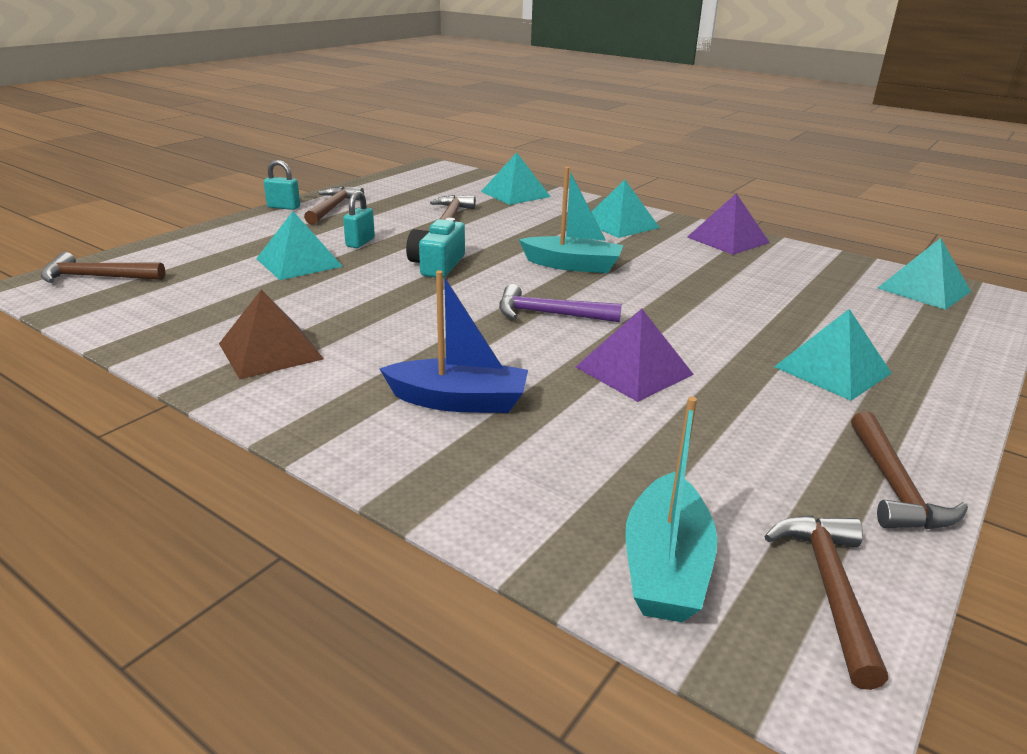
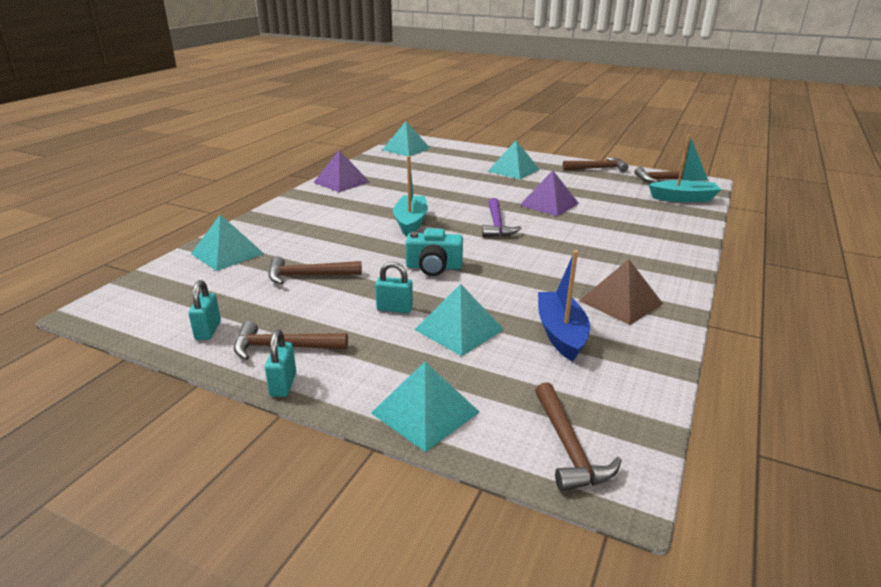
camera: 100 degrees left, 0 degrees up
blue boat [379,270,528,413] -> blue boat moved to [538,250,590,362]
turquoise pyramid [592,180,660,238] -> turquoise pyramid moved to [371,361,480,452]
none -> turquoise padlock [188,280,221,340]

